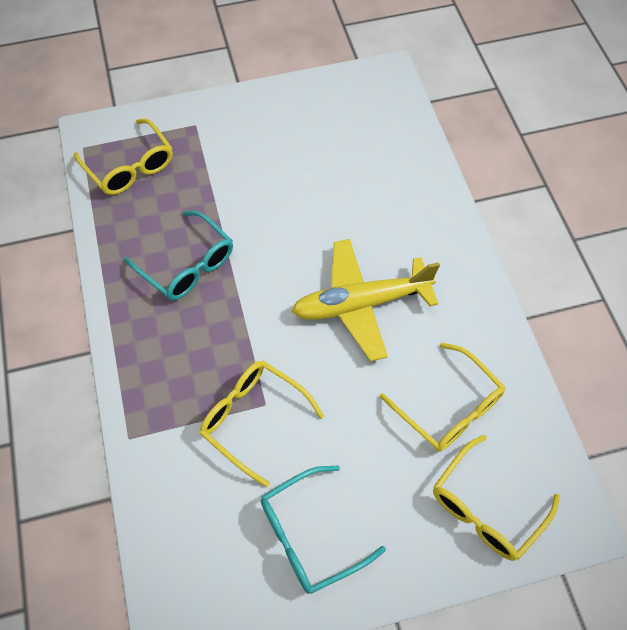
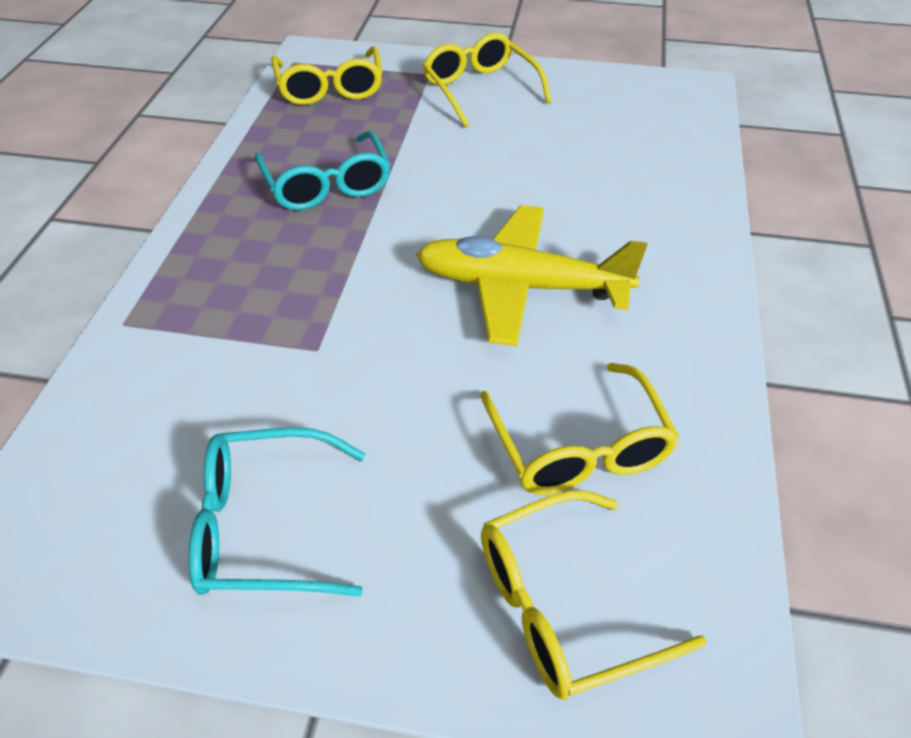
camera: 25 degrees right, 15 degrees down
yellow glasses [200,361,324,487] -> yellow glasses moved to [423,33,552,127]

